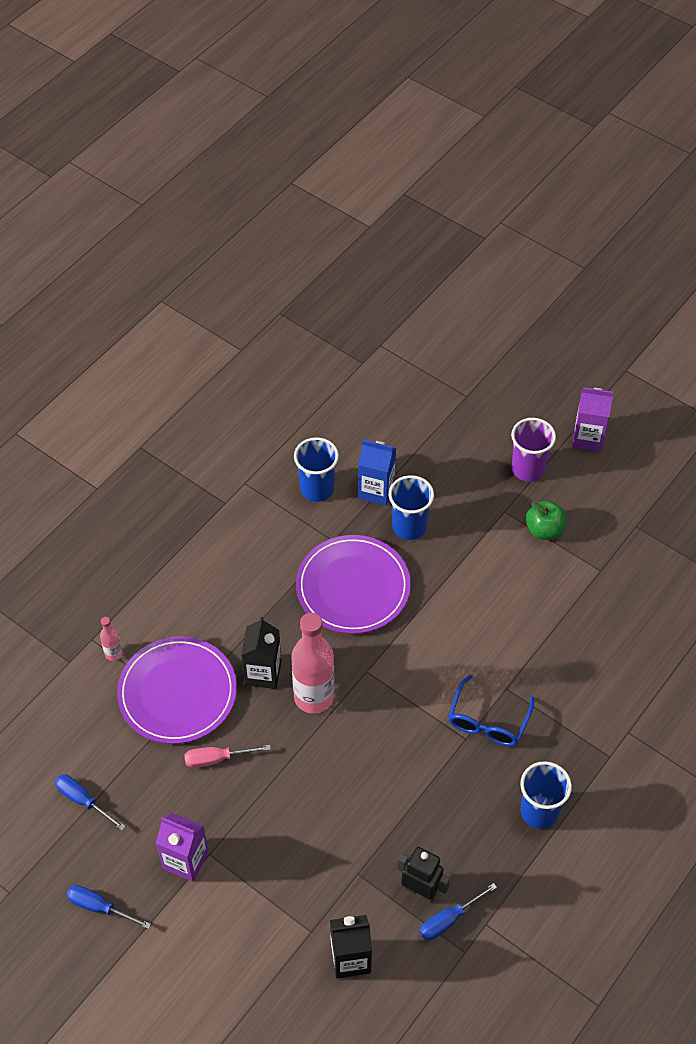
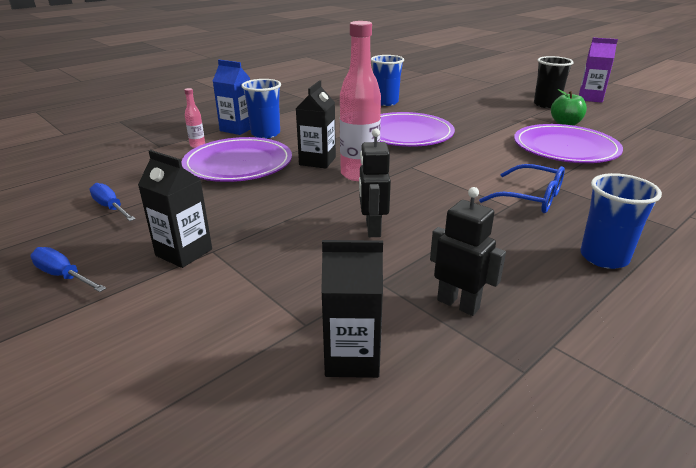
camera: 10 degrees right, 25 degrees down
purple carton [156,813,208,882] -> black carton [138,150,212,268]
pink screwdriver [184,745,271,768] -> none
blue carton [358,440,396,506] -> blue carton moved to [213,60,250,135]
blue cup [389,475,434,540] -> blue cup moved to [241,79,281,138]
blue screwdriver [420,883,497,940] -> none
blue glasses [448,675,534,746] -> blue glasses turned 90 degrees counterclockwise [479,164,565,213]
purple cup [511,418,556,482] -> black cup [534,56,574,108]
none -> black robot [359,128,391,237]
none -> purple plate [514,124,623,163]

